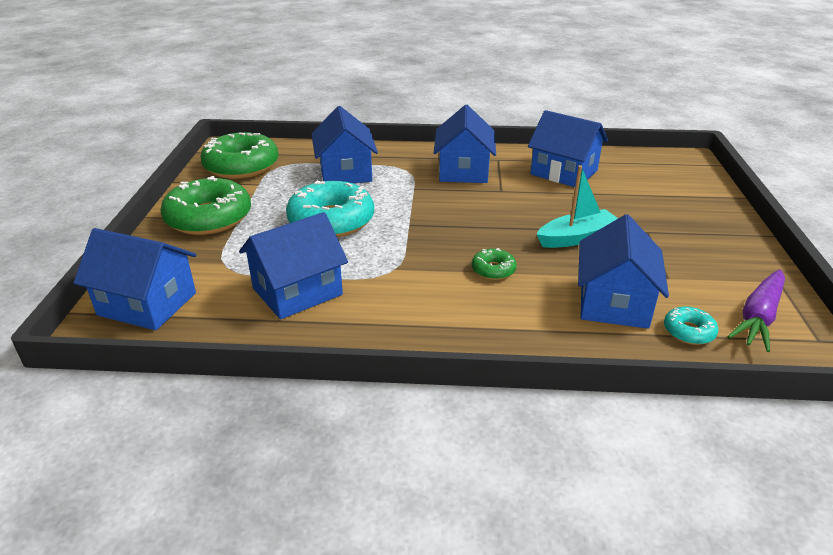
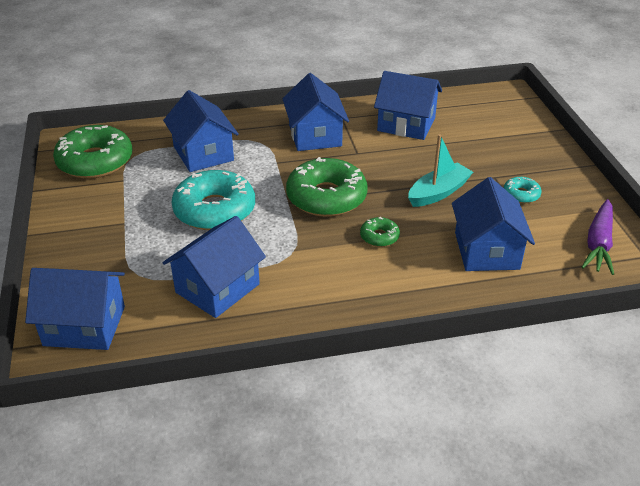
camera: 15 degrees left, 5 degrees up
green donut [160,176,251,235] -> green donut moved to [286,157,368,217]
turquoise donut [664,307,718,345] -> turquoise donut moved to [504,177,542,203]

